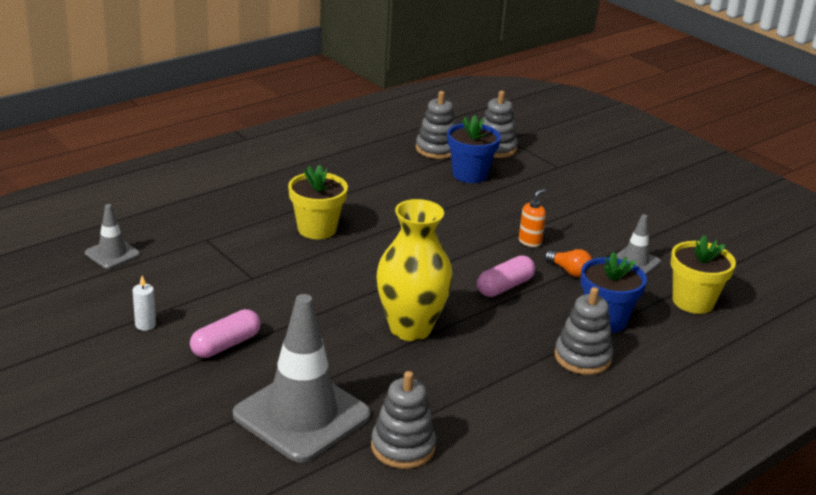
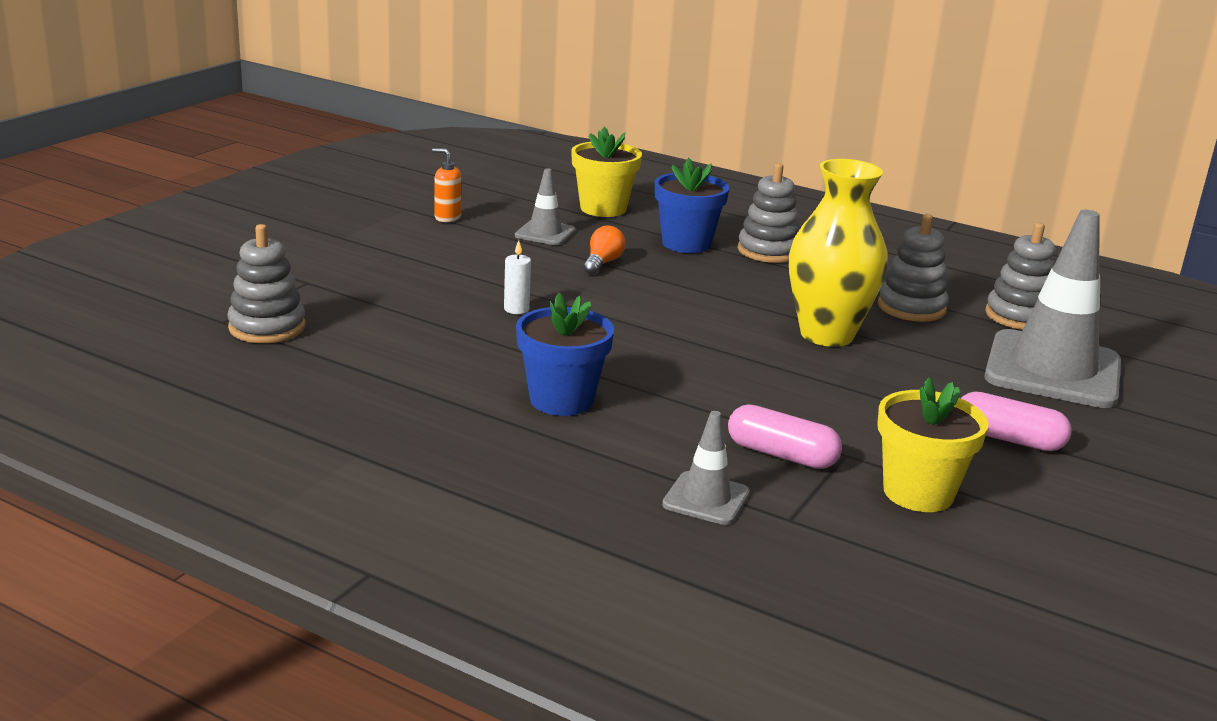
camera: 110 degrees left, 5 degrees down
grey traffic cone [85,204,140,269] -> grey traffic cone moved to [662,411,750,525]
white candle [133,276,156,331] -> white candle moved to [504,240,531,314]
yellow flower pot [288,165,348,239] -> yellow flower pot moved to [877,377,989,512]
grey stacking toy [416,91,456,159] -> grey stacking toy moved to [878,214,949,322]
blue flower pot [447,115,501,183] -> blue flower pot moved to [516,293,614,416]
pink capsule [477,255,535,297] -> pink capsule moved to [728,404,842,469]
orange soap dispenser [519,189,546,247] -> orange soap dispenser moved to [432,148,462,222]

